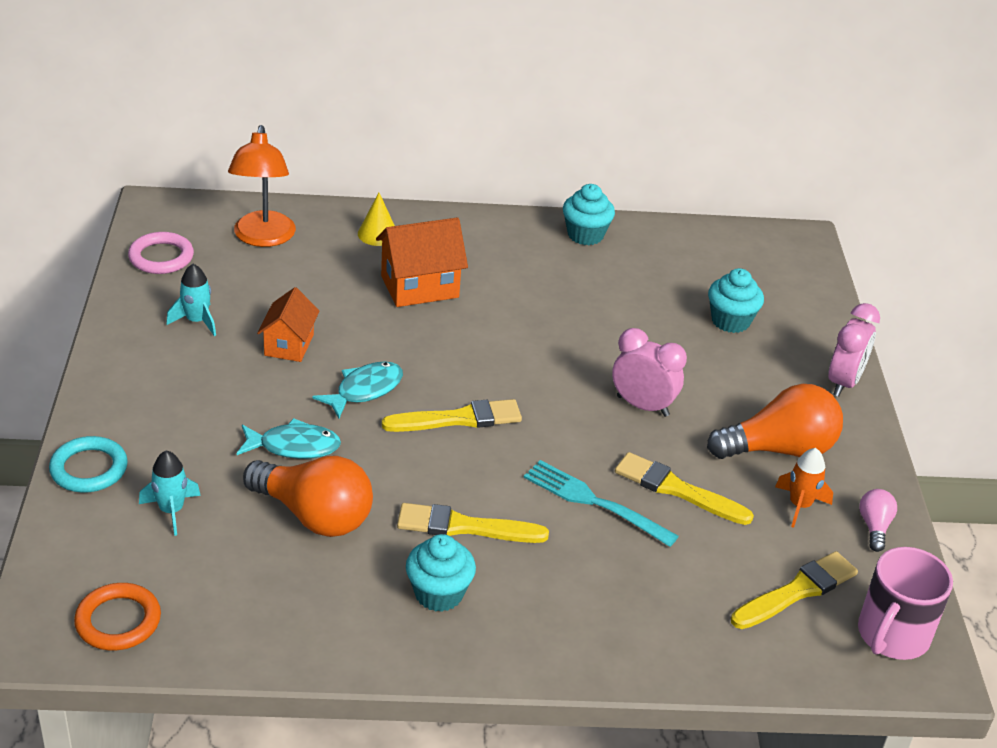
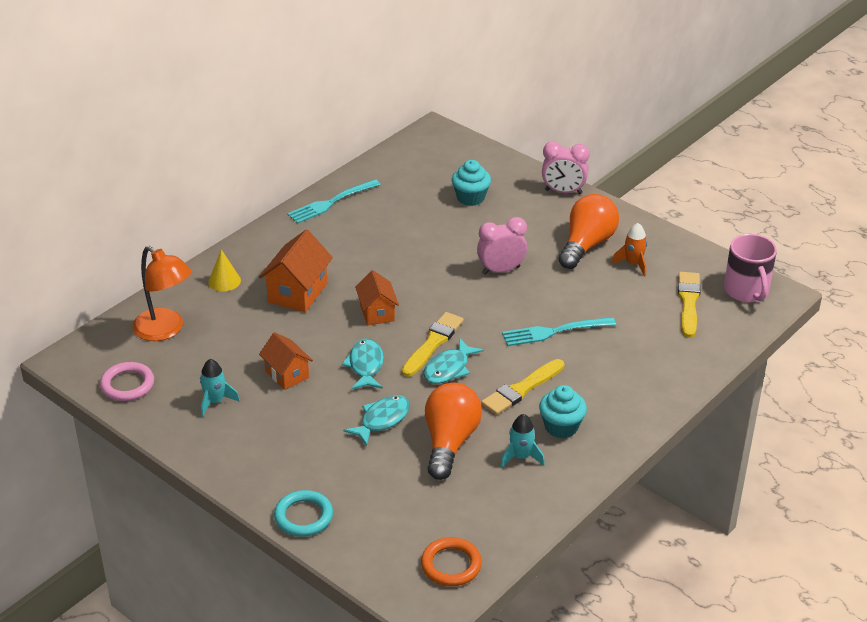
camera: 45 degrees left, 0 degrees up
turquoise rocket [139,451,201,536] -> turquoise rocket moved to [500,414,545,468]
orange light bulb [243,456,373,537] -> orange light bulb turned 60 degrees counterclockwise [425,383,482,480]
turquoise cupcake [563,184,615,245] -> turquoise fork [287,179,381,224]
yellow brush [615,452,754,525] -> none
pink clock [828,303,880,397] -> pink clock turned 120 degrees clockwise [542,141,590,194]
pink light bulb [859,489,897,552] -> none
none -> orange house [355,270,399,325]
none -> turquoise fish [423,338,484,384]

